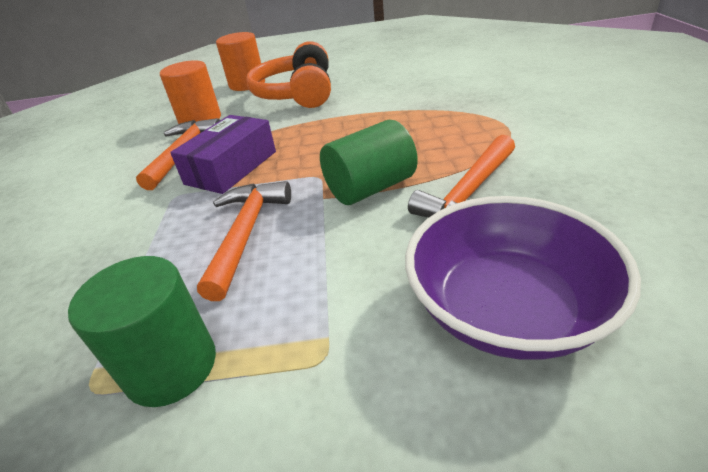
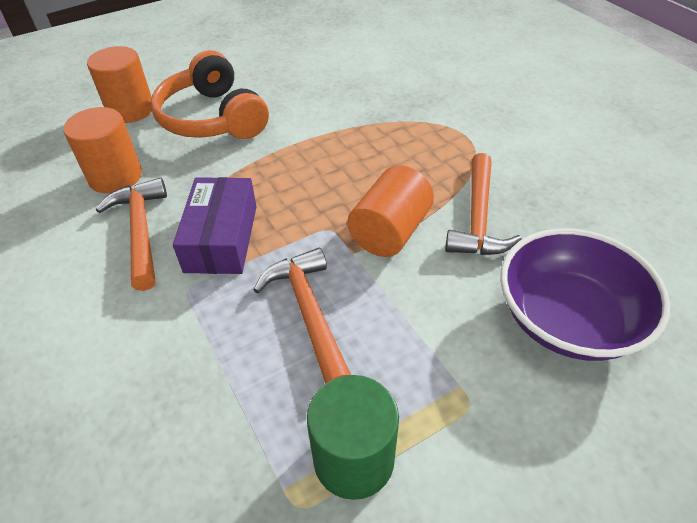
camera: 30 degrees left, 10 degrees up
green cylinder [320,120,418,205] -> orange cylinder [347,165,434,257]

